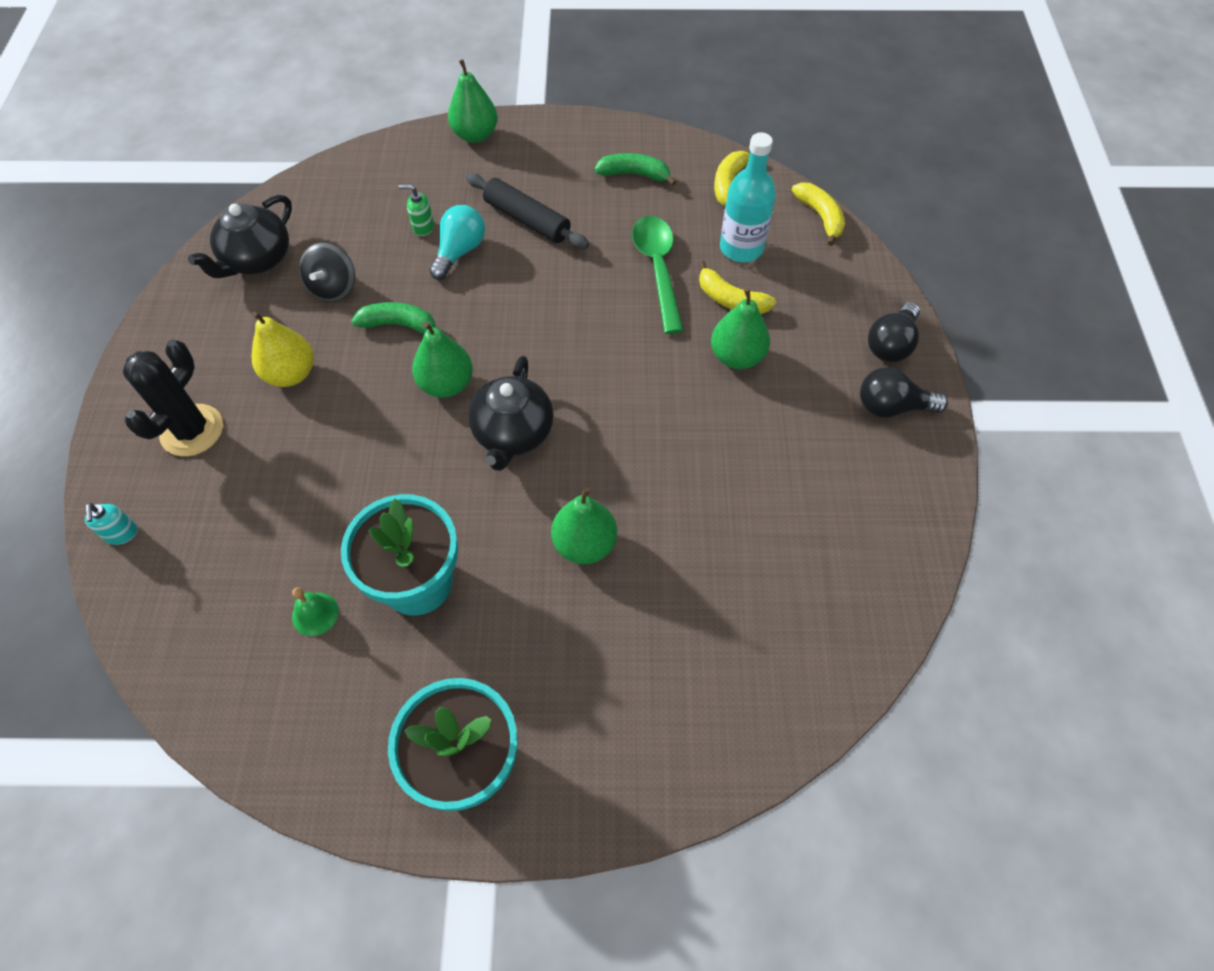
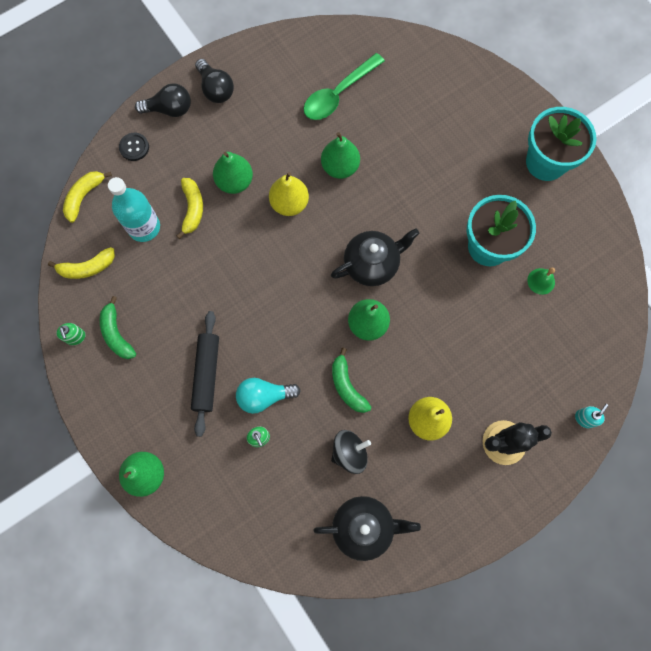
camera: 125 degrees left, 15 degrees up
green pear [551,487,617,564] -> green pear moved to [321,132,360,179]
green spoon [632,216,684,334] -> green spoon moved to [304,53,385,120]
none -> green soap dispenser [56,323,86,345]
none -> black button [119,133,149,161]
none -> yellow pear [269,172,309,216]

